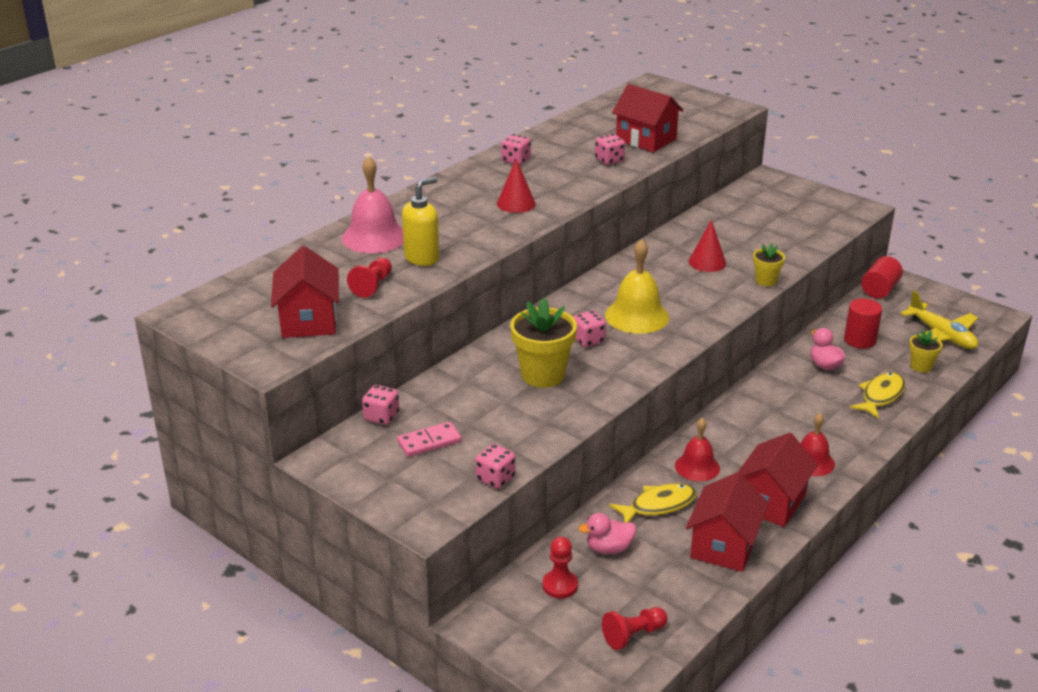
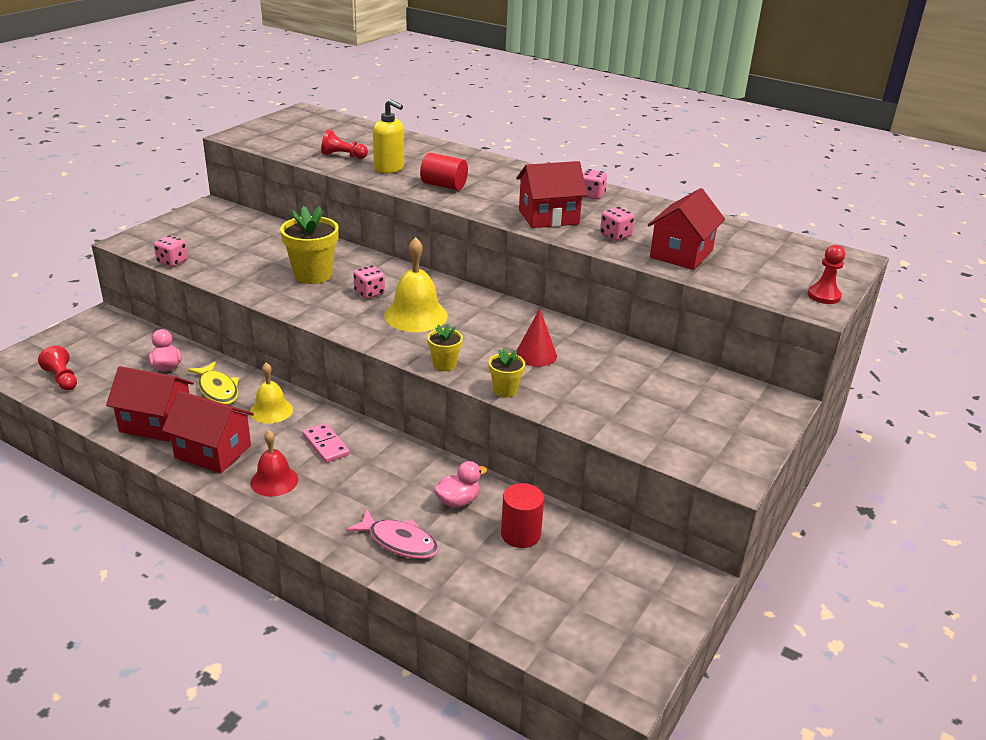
camera: 80 degrees right, 0 degrees up
red house [271,246,339,338] -> red house moved to [516,161,587,228]
pink bell [342,156,403,253] -> none
pink dice [362,385,399,425] -> none
pink domino [397,422,462,457] -> pink domino moved to [303,423,350,463]
red cone [497,159,536,213] -> none
red pawn [542,537,578,599] -> red pawn moved to [807,245,845,304]
red bell [675,418,720,481] -> yellow bell [250,363,293,424]
yellow fish [850,372,905,419] -> pink fish [346,510,439,559]
red cylinder [861,256,903,299] -> red cylinder moved to [420,153,468,190]
yellow plane [900,290,978,349] -> none
yellow flower pot [909,330,943,373] -> yellow flower pot moved to [427,324,463,371]

